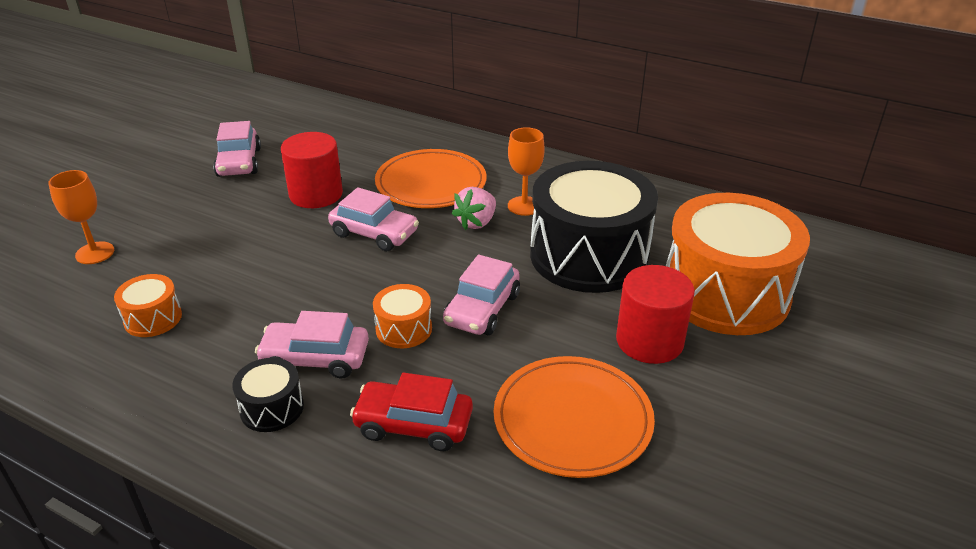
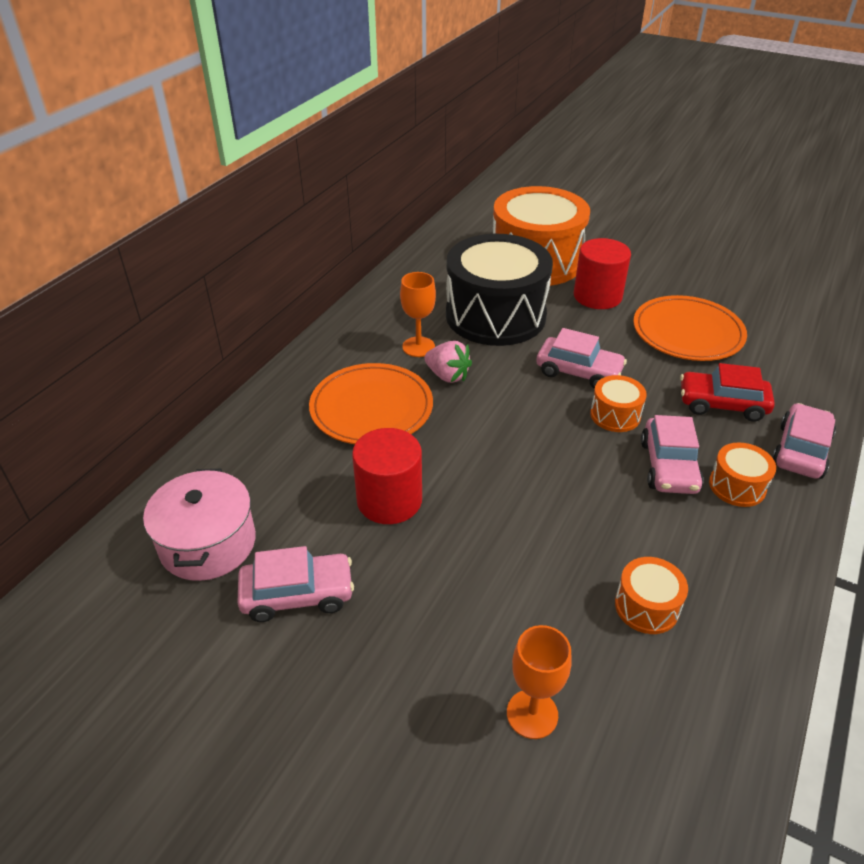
camera: 90 degrees left, 5 degrees up
black drum [232,358,304,432] -> orange drum [709,442,776,507]
pink car [328,187,419,251] -> pink car moved to [772,403,836,479]
red car [350,372,473,451] -> red car turned 90 degrees clockwise [680,363,775,422]
none -> pink pot [143,469,256,581]

